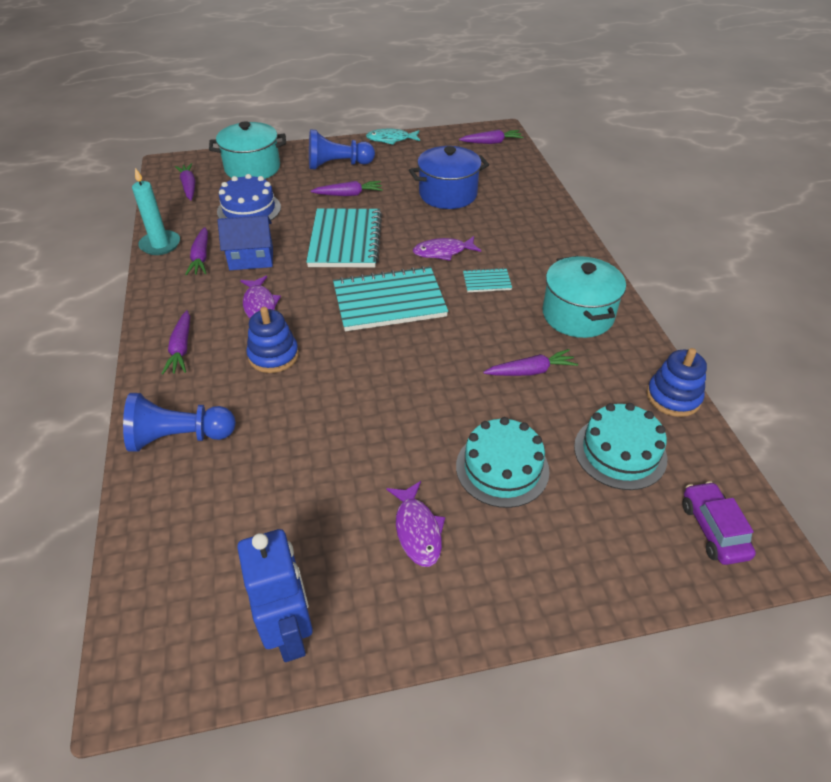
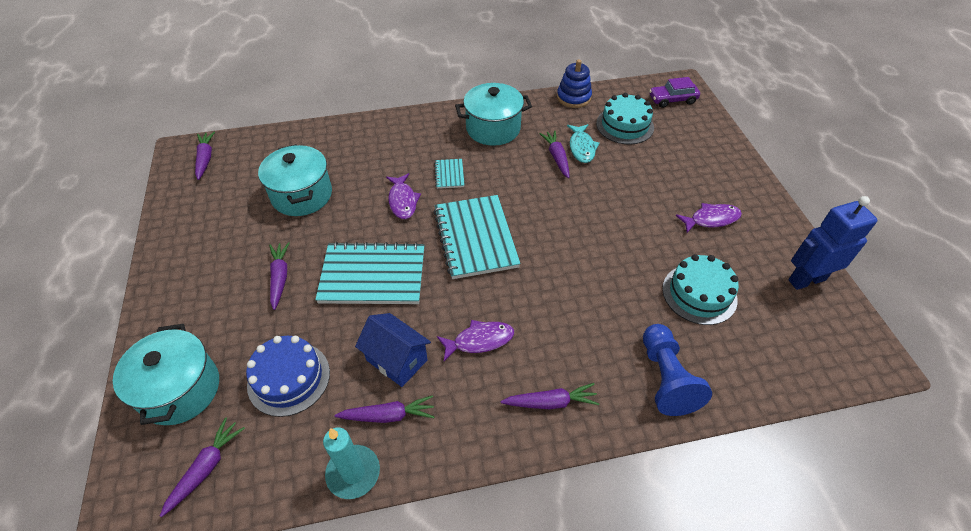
camera: 90 degrees left, 5 degrees up
purple carrot [175,163,196,200] -> purple carrot turned 135 degrees clockwise [160,418,245,517]
blue house [217,215,273,270] -> blue house turned 45 degrees counterclockwise [355,313,431,387]
blue stacking toy [246,307,299,373] -> none
blue pawn [309,129,375,170] -> none
turquoise fish [366,129,420,145] -> turquoise fish moved to [567,124,600,163]
blue pot [409,146,489,209] -> turquoise pot [258,144,332,216]
turquoise cake [456,417,550,508] -> turquoise cake moved to [662,254,739,325]

